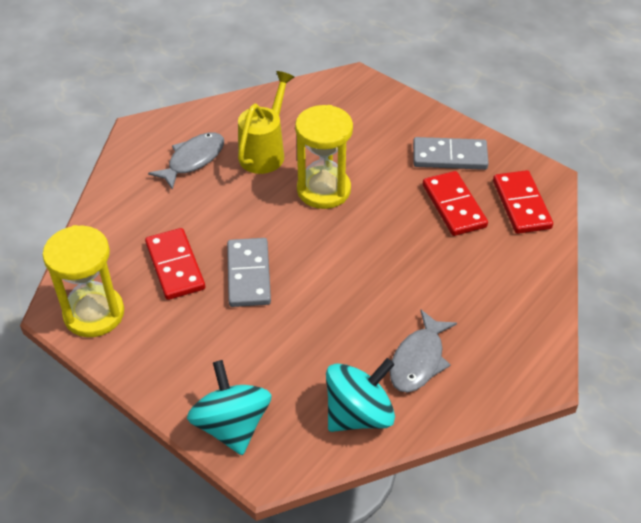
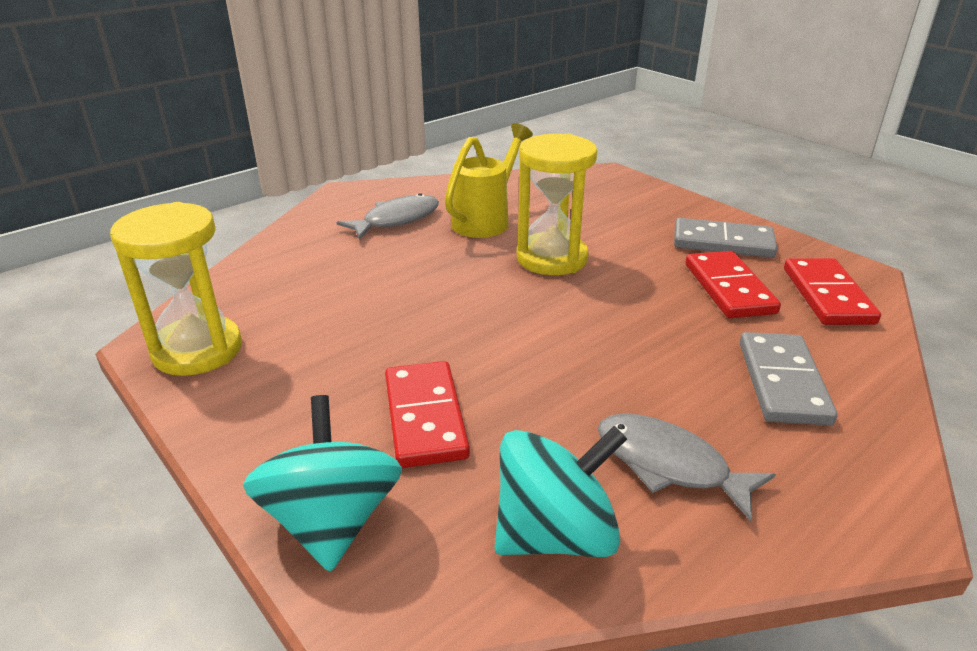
camera: 10 degrees right, 15 degrees down
red domino [145,228,205,300] -> red domino moved to [385,361,470,468]
grey domino [227,238,271,307] -> grey domino moved to [740,332,837,426]
grey fish [390,310,457,393] -> grey fish turned 90 degrees clockwise [598,413,776,522]

